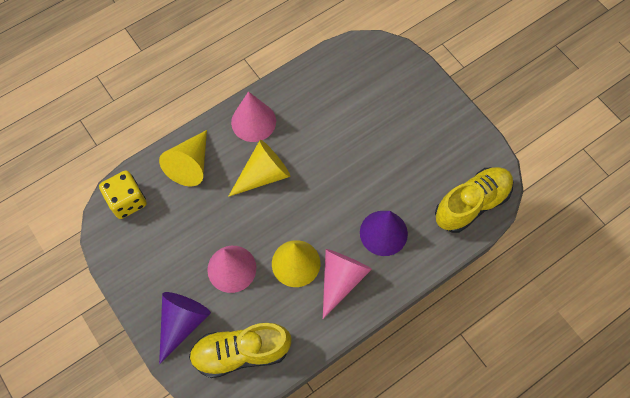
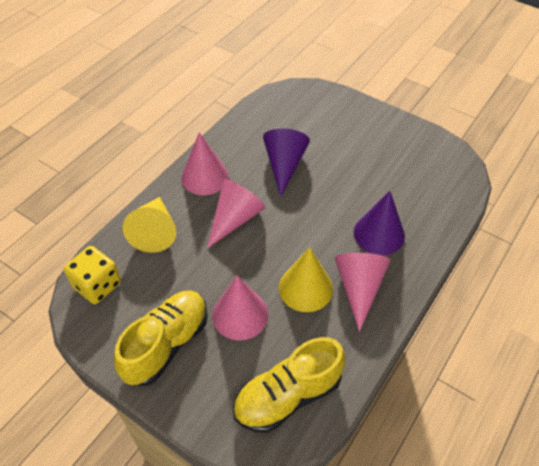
camera: 20 degrees left, 15 degrees down
purple cone [159,292,211,364] -> purple cone moved to [263,129,310,197]
yellow cone [228,140,290,197] -> pink cone [207,179,266,249]
yellow shoe [435,167,513,233] -> yellow shoe moved to [114,290,208,386]

